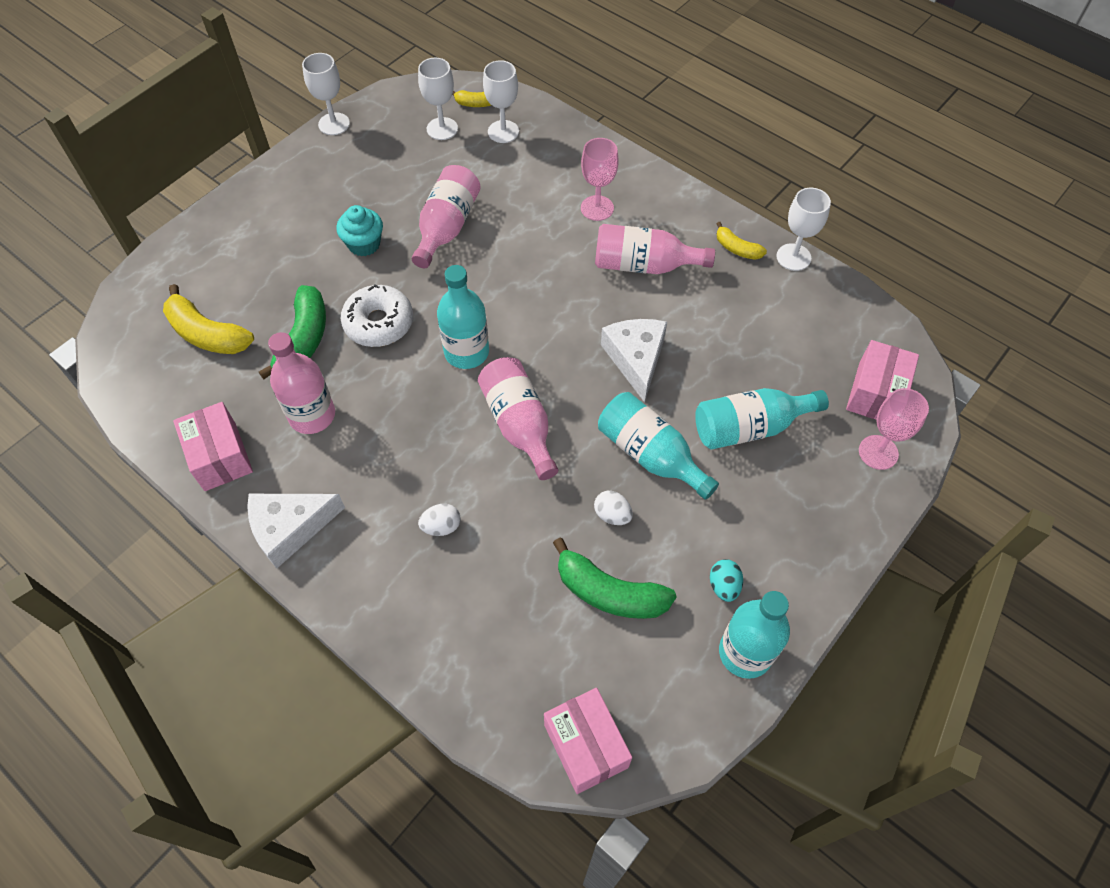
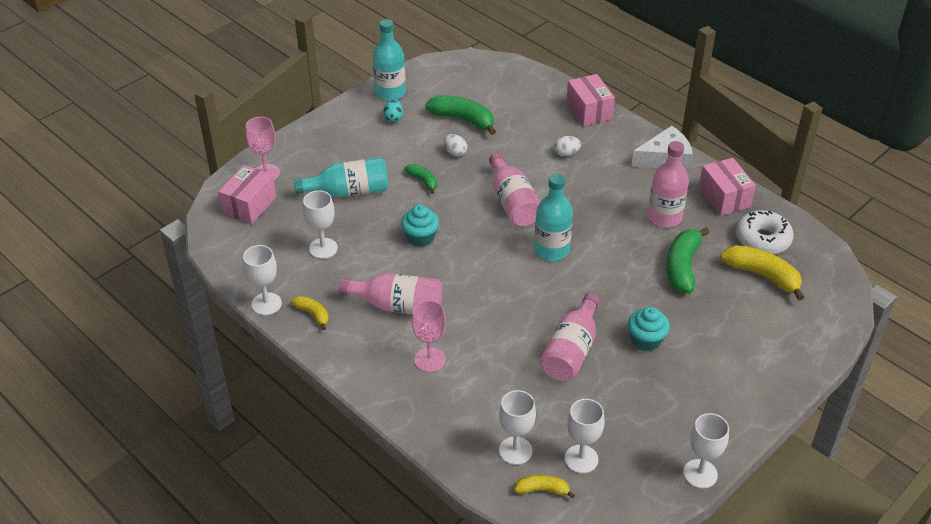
camera: 175 degrees left, 15 degrees down
white donut [341,285,413,347] -> white donut moved to [736,210,794,254]
pink box [544,688,632,794] -> pink box moved to [566,74,615,126]
turquoise bottle [598,392,719,500] -> green banana [404,164,437,194]
white cheese [601,319,667,403] -> turquoise cupcake [401,205,439,247]
none -> white goblet [303,190,338,259]

